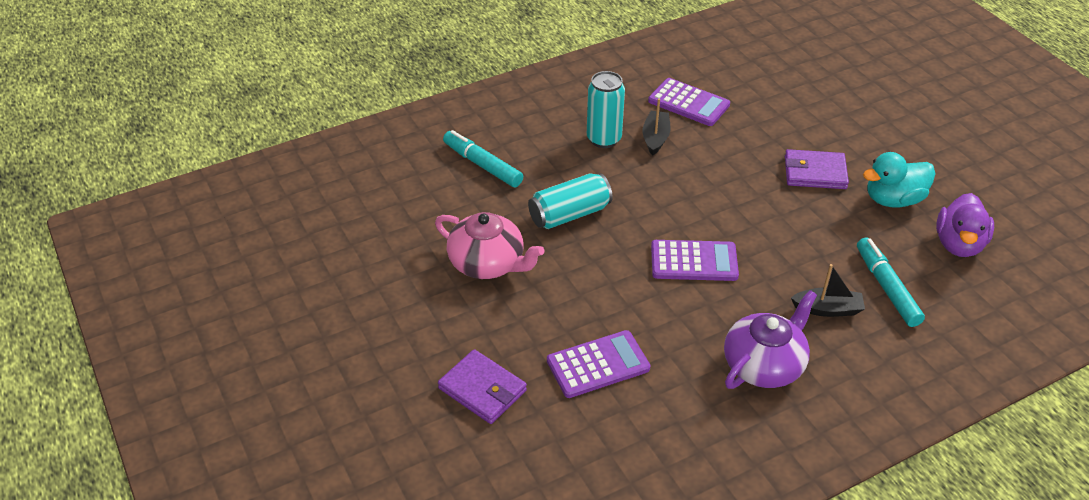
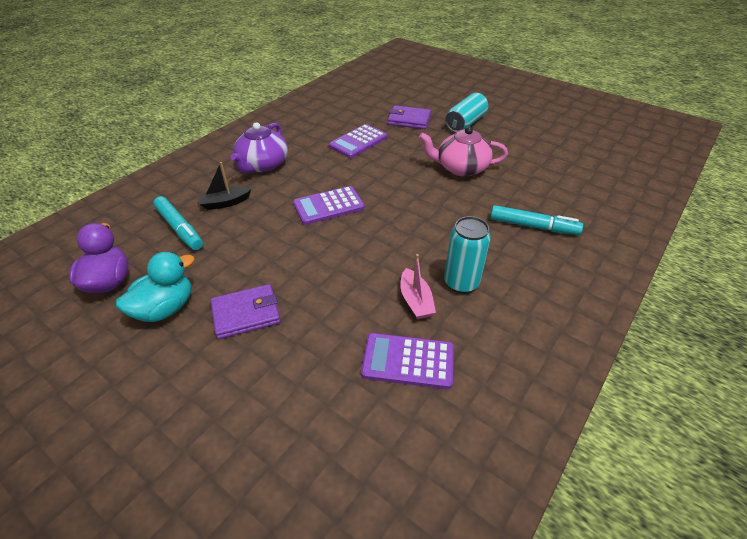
camera: 155 degrees right, 0 degrees up
turquoise can [528,173,613,229] -> turquoise can moved to [445,93,488,132]
black boat [643,99,671,156] -> pink boat [400,254,436,319]

